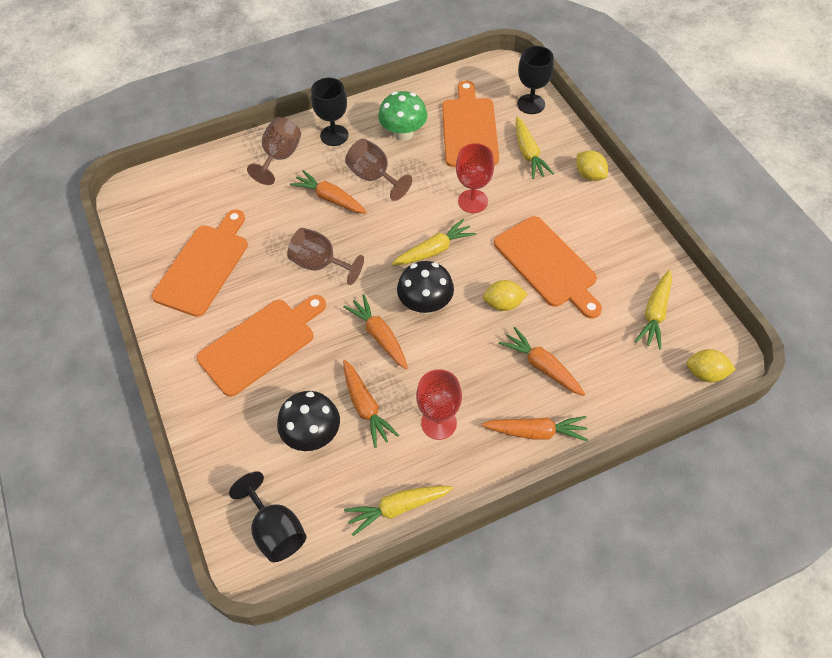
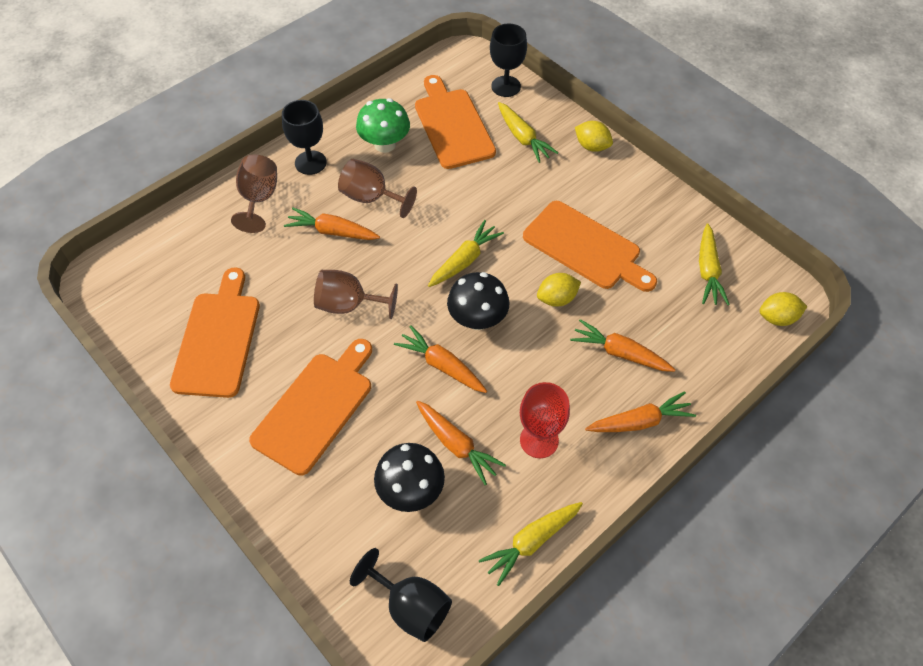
camera: 20 degrees left, 0 degrees up
red goblet [456,143,494,213] -> none

